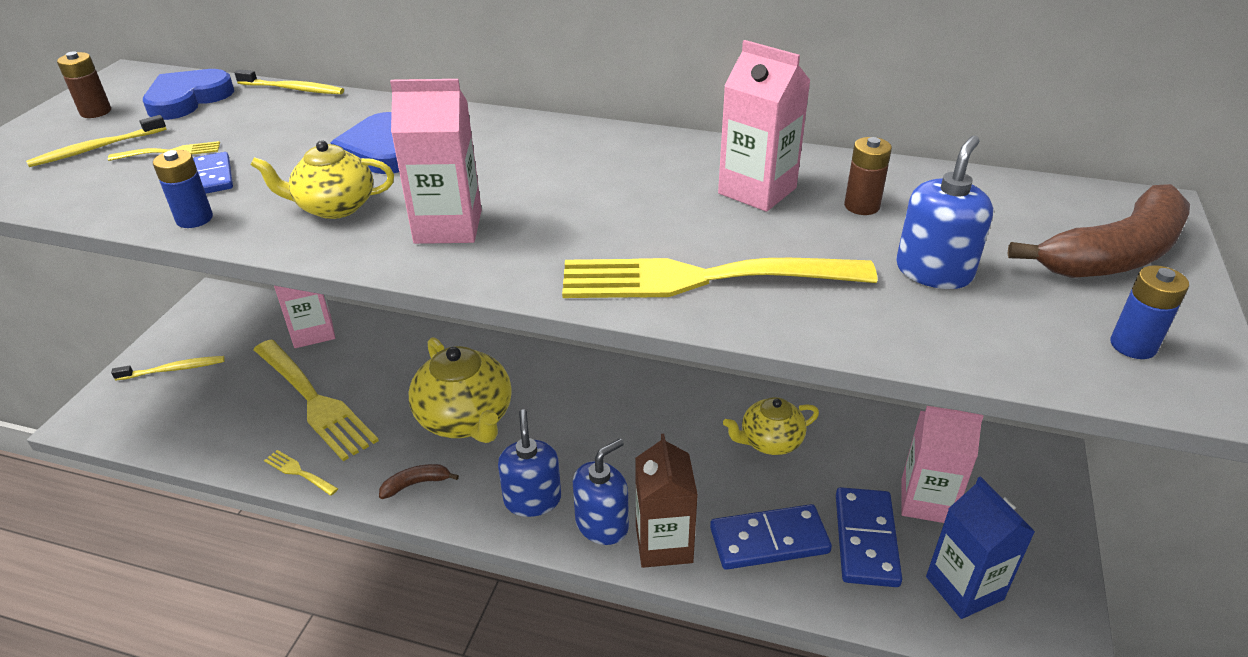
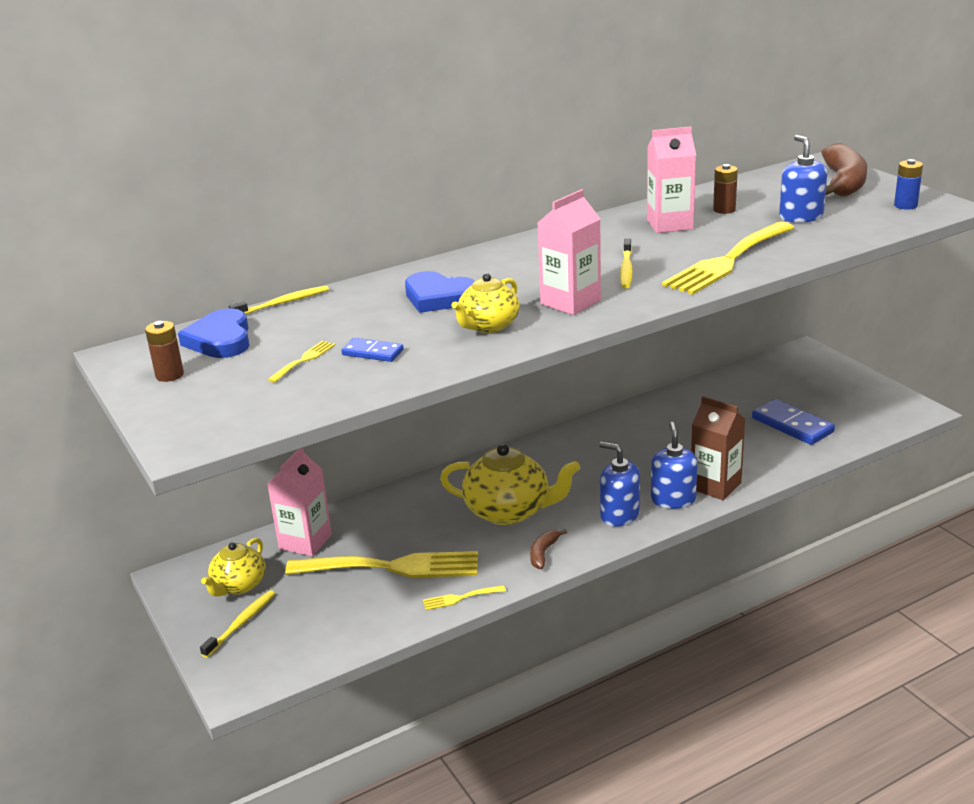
camera: 45 degrees left, 10 degrees down
yellow toothbrush [26,115,167,167] -> yellow toothbrush moved to [620,238,633,289]
blue battery [153,150,213,228] -> none
blue domino [710,504,832,570] -> none
yellow teapot [723,397,819,455] -> yellow teapot moved to [201,538,266,597]
pink carton [901,406,984,523] -> none
blue carton [926,476,1035,619] -> none

